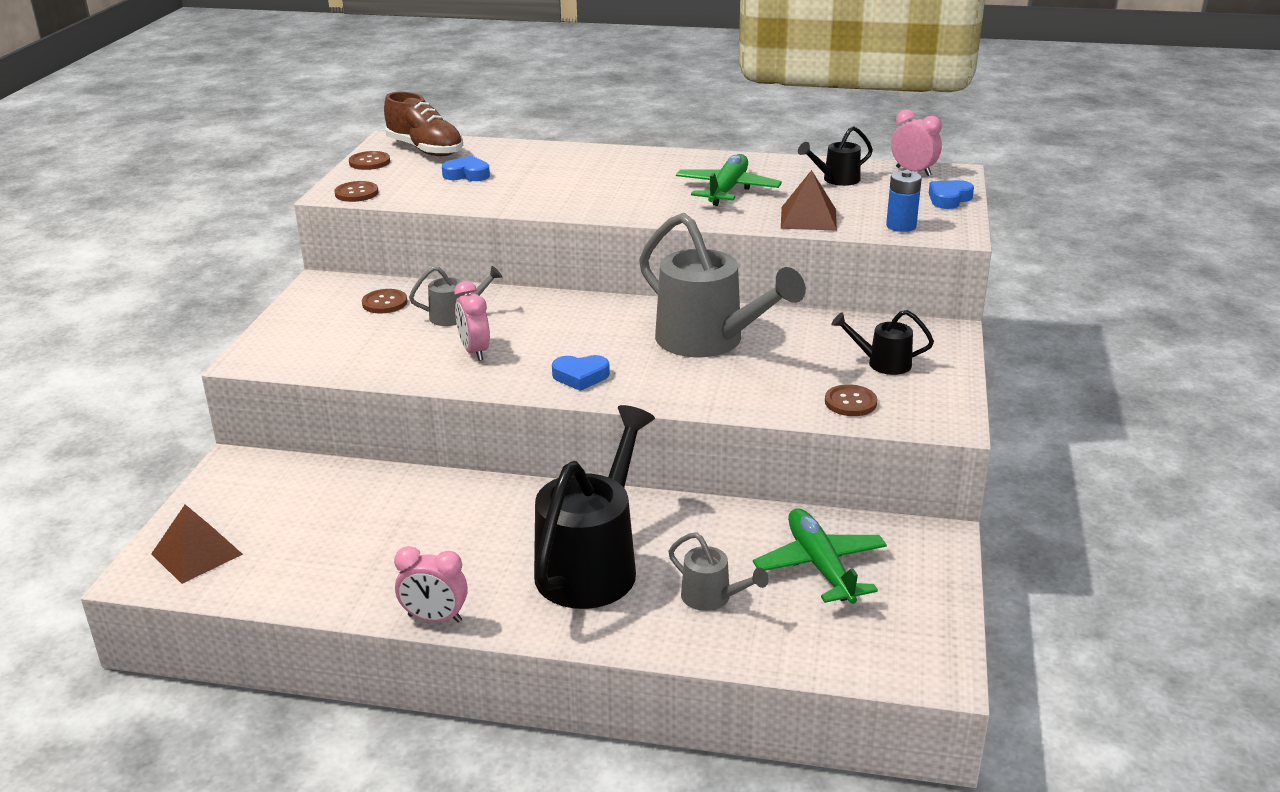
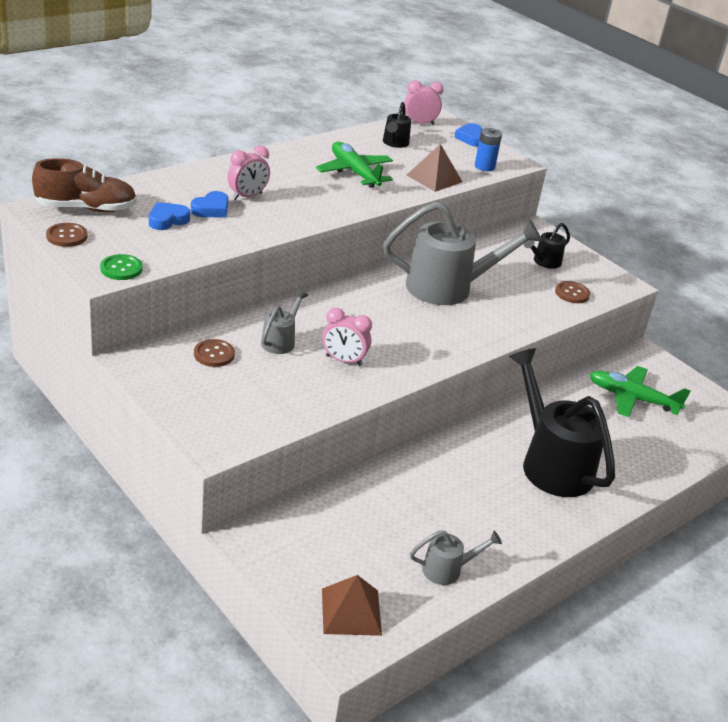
camera: 55 degrees left, 5 degrees up
brown button [334,181,378,202] -> green button [100,254,142,280]
pink clock [394,546,468,623] -> pink clock moved to [227,145,270,200]
blue heart [552,355,610,391] -> blue heart moved to [191,191,228,218]
grey watering can [668,532,769,611] -> grey watering can moved to [410,530,502,585]

